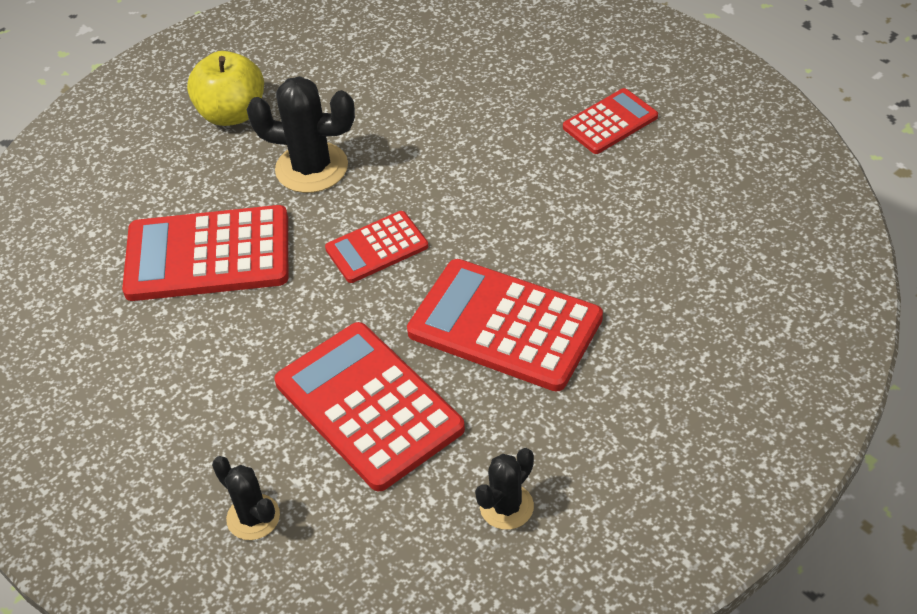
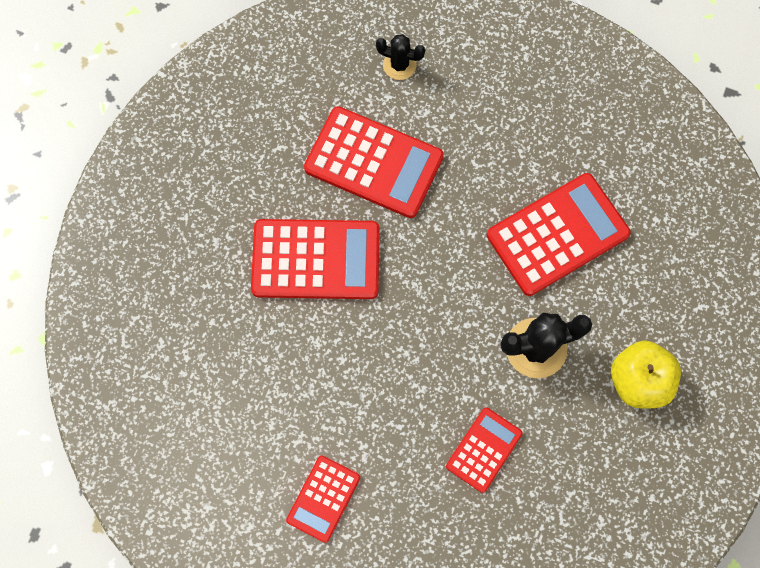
camera: 150 degrees right, 25 degrees up
red calculator [325,211,428,283] -> red calculator moved to [446,407,523,493]
black cactus [475,448,534,530] -> none

